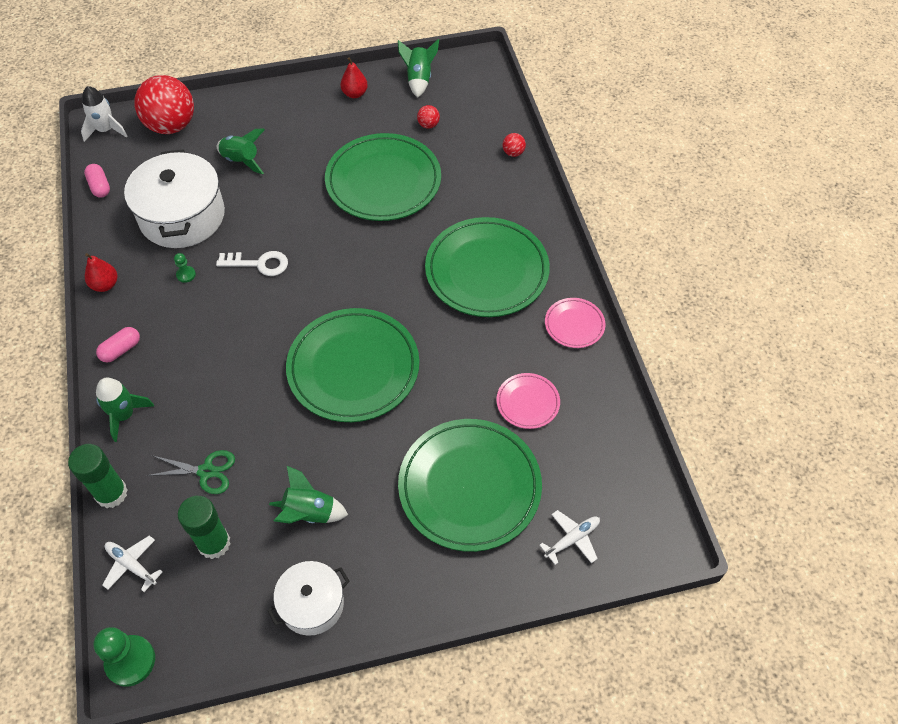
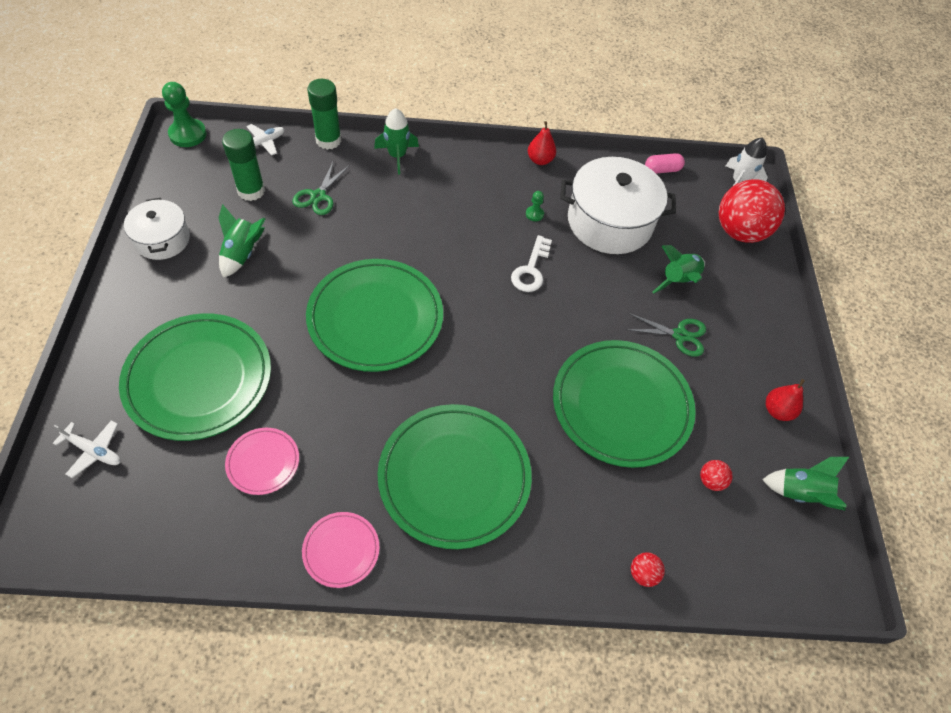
camera: 100 degrees right, 0 degrees up
pink capsule [96,327,140,362] -> none
white plane [539,510,600,565] -> white plane turned 45 degrees counterclockwise [53,421,120,478]
none -> green scissors [626,313,706,357]

